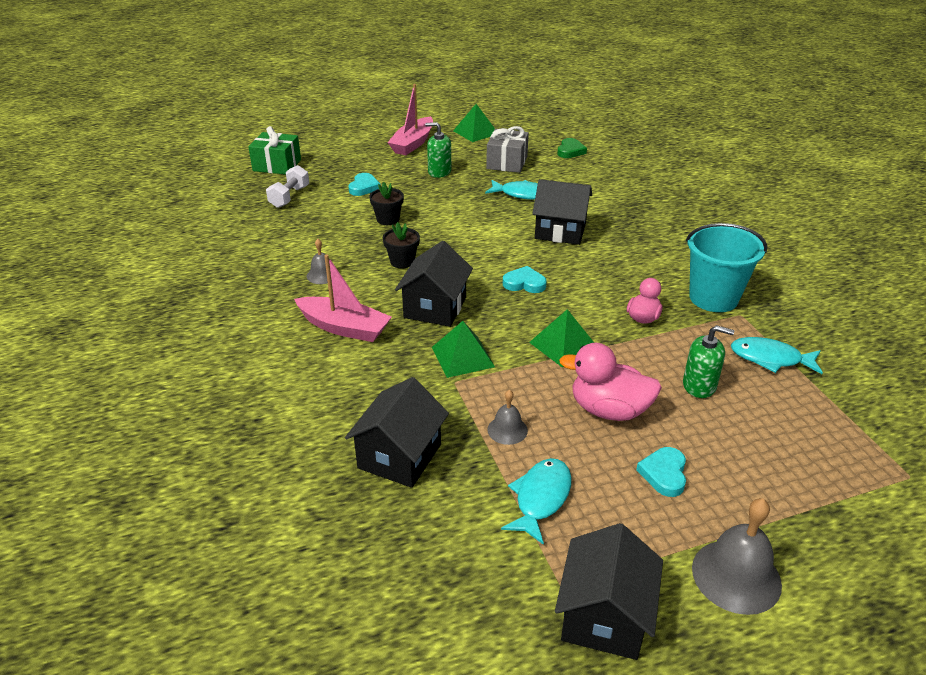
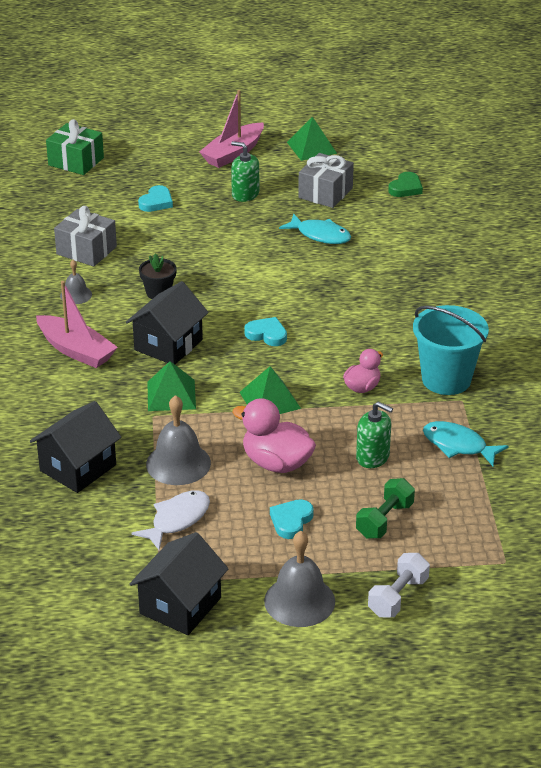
camera: 15 degrees right, 0 degrees up
white dumbbell [266,165,309,208] -> white dumbbell moved to [368,553,430,617]
black flower pot [369,182,404,225] -> none
grey bell [488,390,528,445] -> grey bell [146,395,211,485], size x1.80
turquoise fish [501,458,572,545] -> white fish [132,490,210,550]
black house [532,179,592,245] -> none
none -> grey gift [54,206,117,267]
none -> green dumbbell [356,478,415,539]

